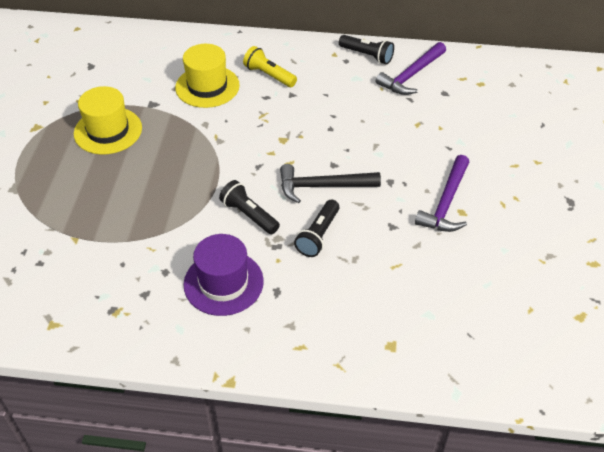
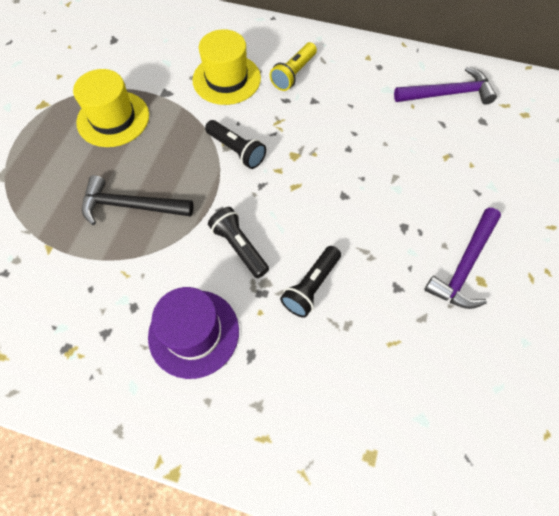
camera: 10 degrees right, 15 degrees up
yellow flashlight [243,46,297,87] -> yellow flashlight turned 105 degrees counterclockwise [270,42,317,91]
black hammer [280,164,381,203] -> black hammer moved to [82,175,194,225]
black flashlight [339,35,394,64] -> black flashlight moved to [205,120,266,169]
purple hammer [376,42,446,95] -> purple hammer turned 150 degrees counterclockwise [394,67,497,105]

